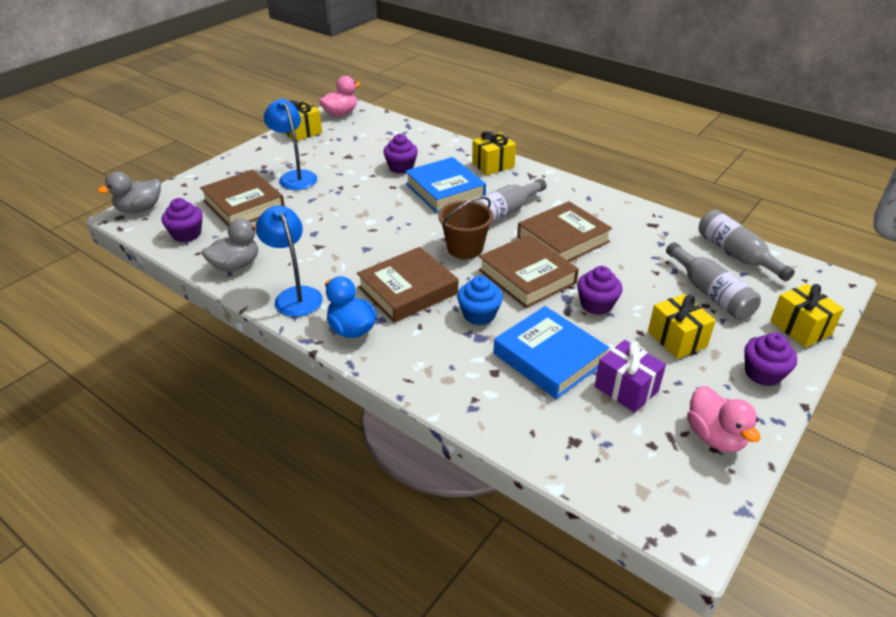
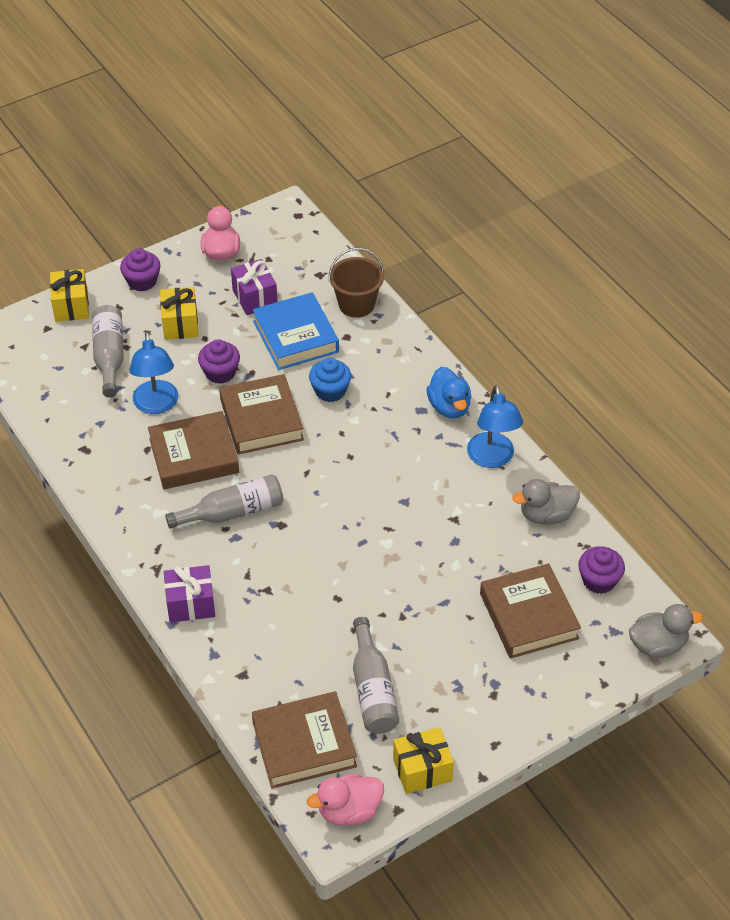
camera: 160 degrees left, 10 degrees up
blue lamp [264,98,317,190] -> blue lamp moved to [129,332,178,414]
brown book [357,247,458,323] -> brown book moved to [252,692,357,789]
purple cupcake [383,134,418,174] -> none
blue book [405,157,486,213] -> none
brown bucket [438,197,493,259] -> brown bucket moved to [329,248,384,318]
yellow gift [472,131,516,175] -> purple gift [164,565,215,623]
grey bottle [699,210,795,281] -> grey bottle moved to [353,617,399,734]

